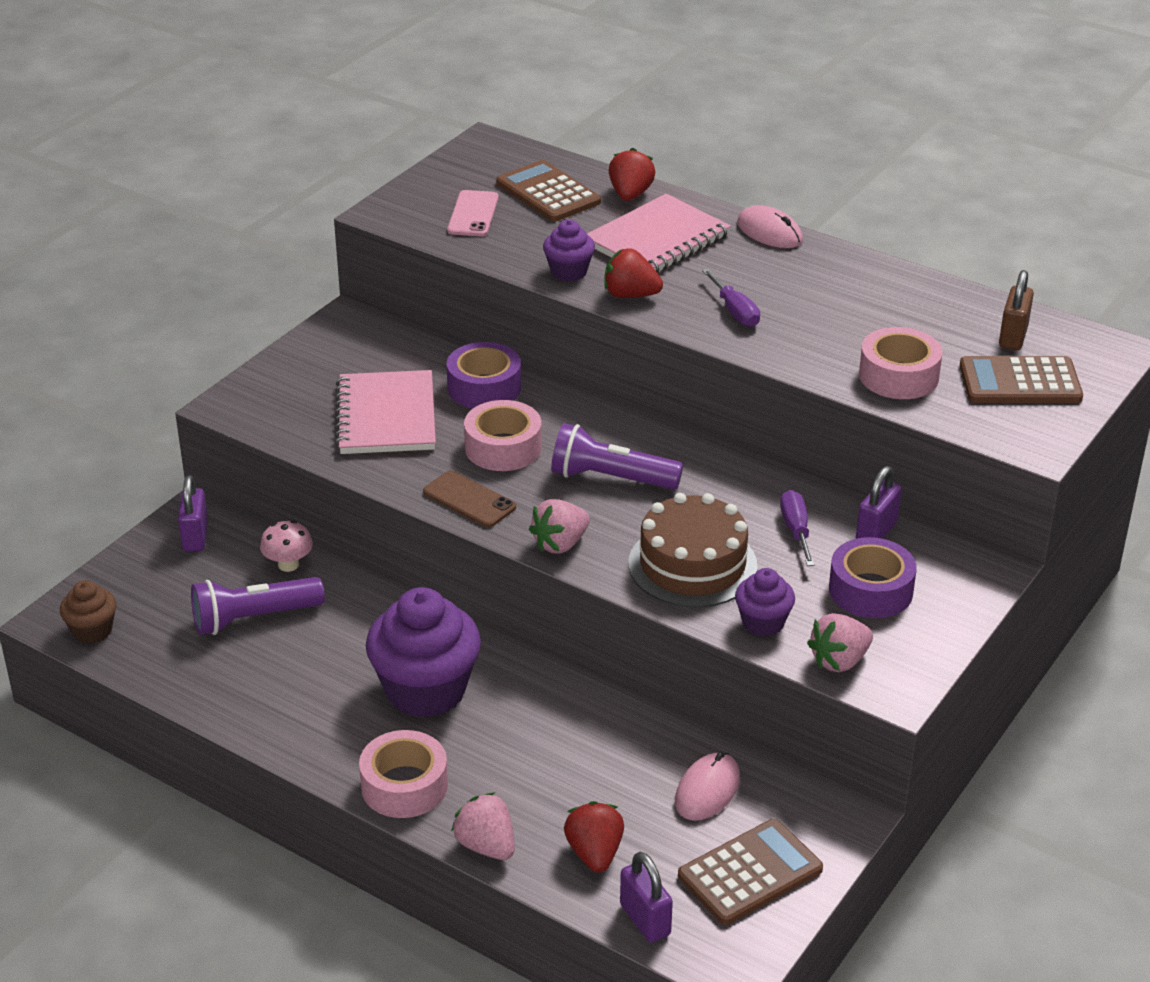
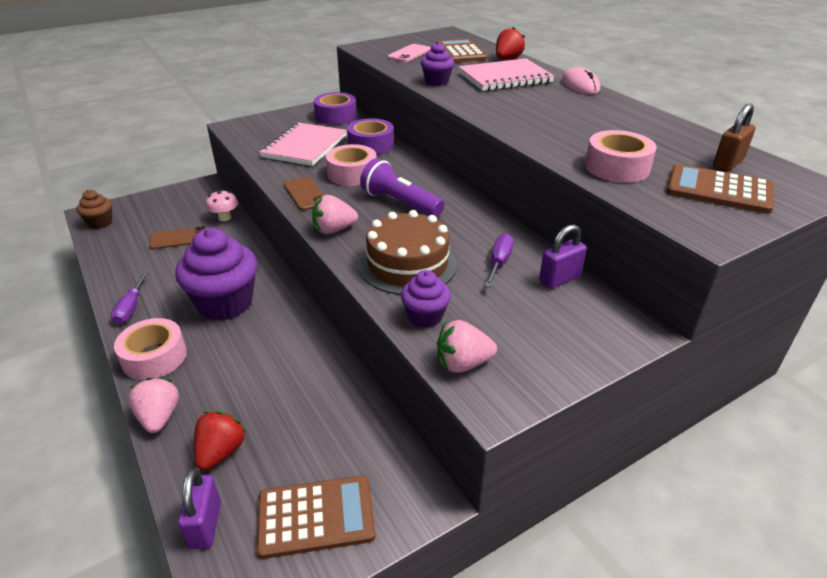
camera: 25 degrees right, 0 degrees up
purple padlock [178,475,208,552] -> none
purple flashlight [191,577,325,635] -> brown phone [149,226,208,250]
red strawberry [604,248,663,298] -> none
pink mouse [675,752,740,821] -> none
purple screwdriver [702,269,760,327] -> purple screwdriver moved to [111,272,149,324]
purple tape [829,537,917,618] -> purple tape moved to [314,92,357,125]

